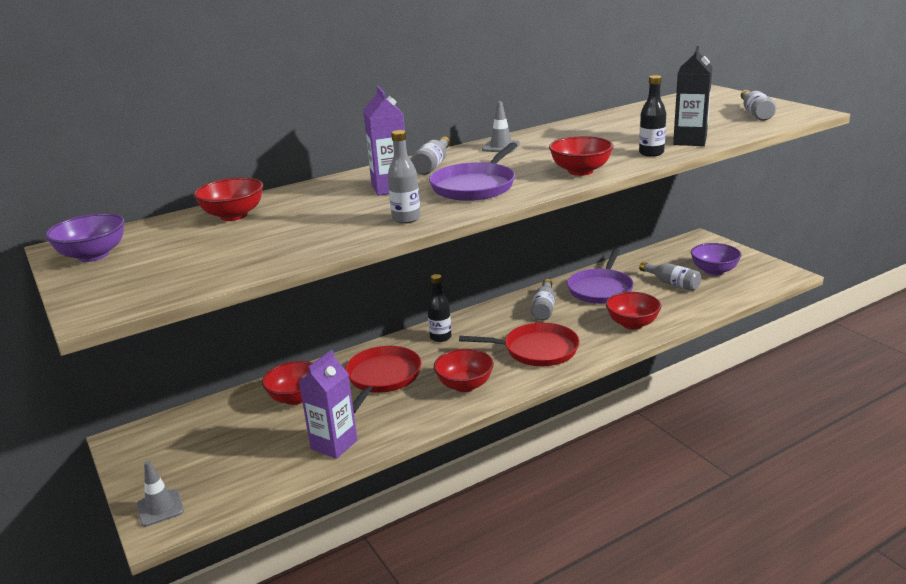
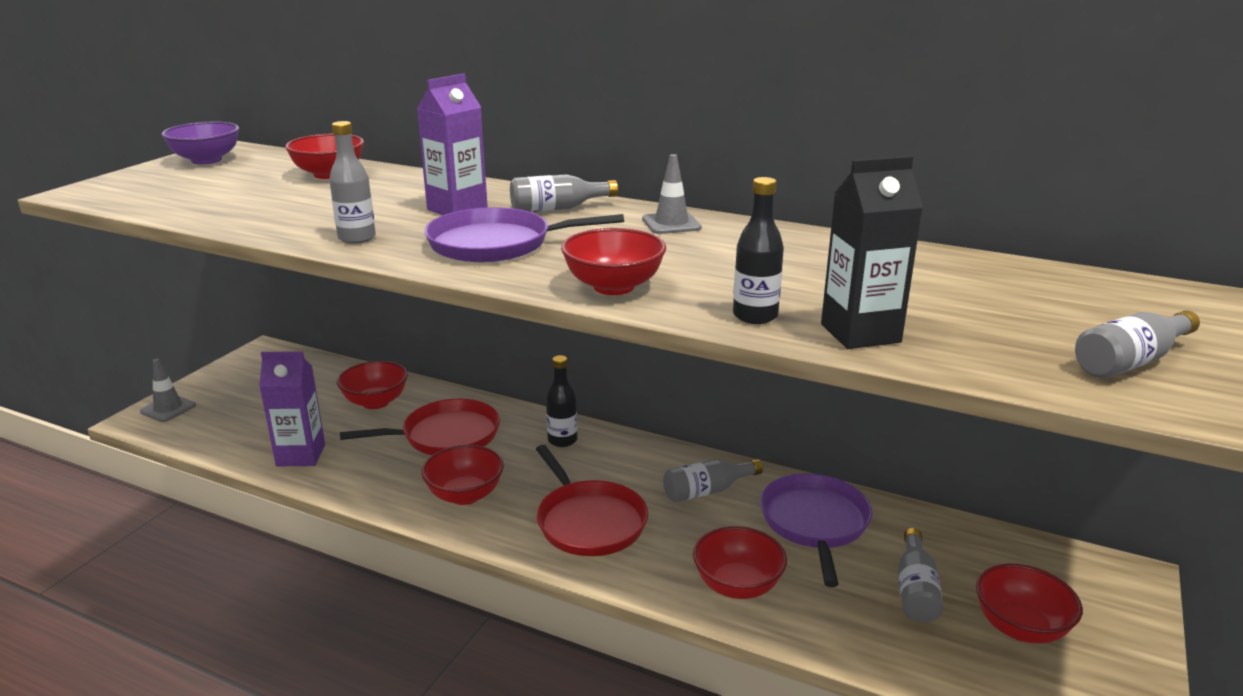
camera: 55 degrees right, 0 degrees up
purple pan [567,249,634,304] -> purple pan turned 105 degrees clockwise [760,474,872,587]
purple bowl [691,243,741,276] -> red bowl [976,564,1083,644]

